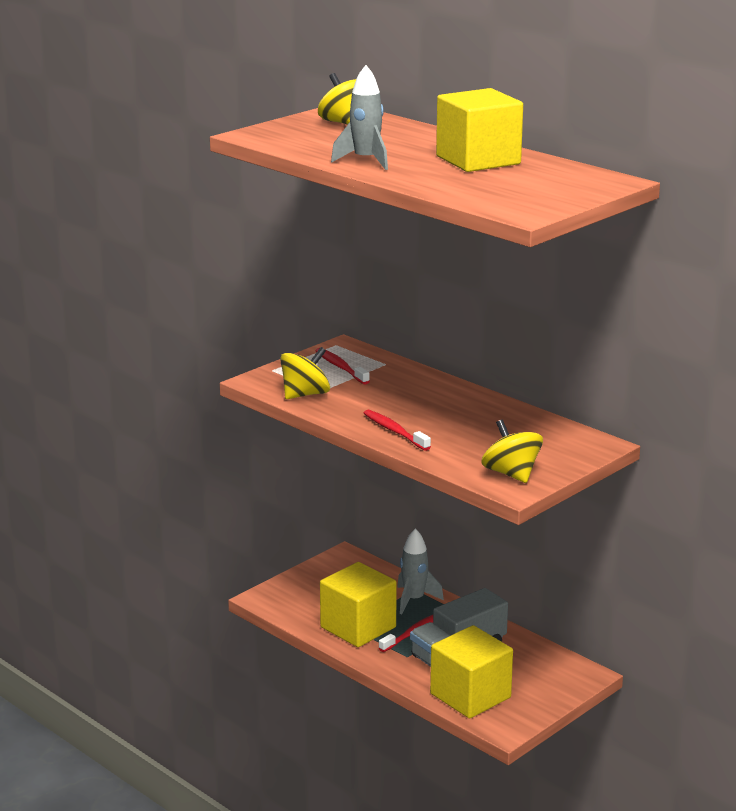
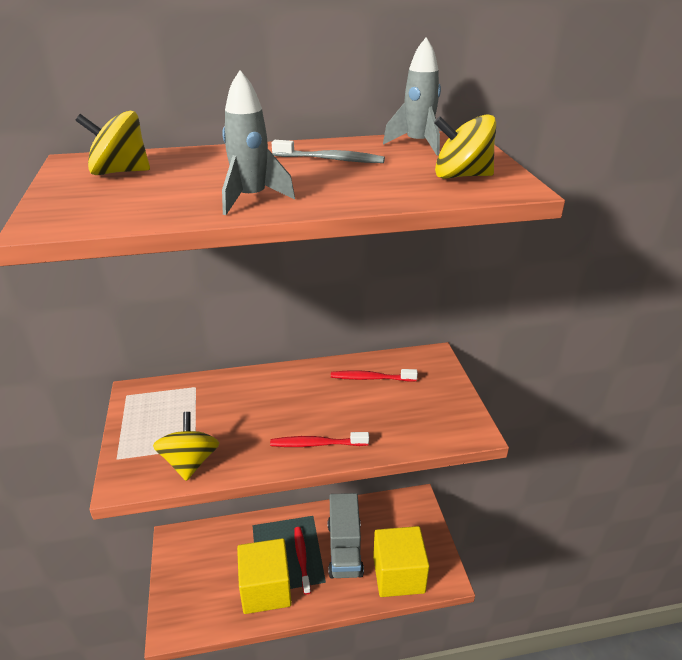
camera: 55 degrees left, 10 degrees up
red toothbrush [315,348,370,385] -> red toothbrush moved to [331,369,418,382]
grey rocket [397,528,444,614] -> grey rocket moved to [383,37,441,156]
yellow cube [436,88,523,172] -> grey toothbrush [272,140,385,163]
yellow spinning top [481,420,543,483] -> yellow spinning top moved to [434,115,496,179]

